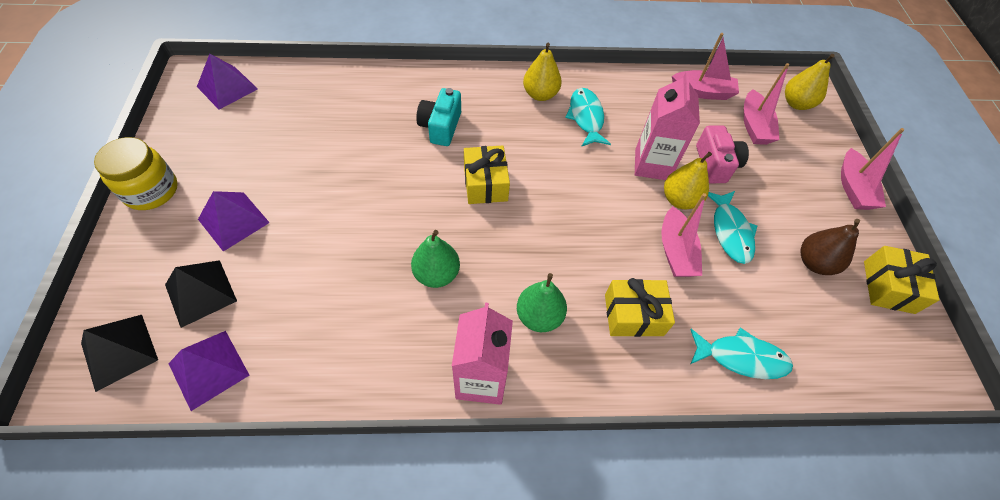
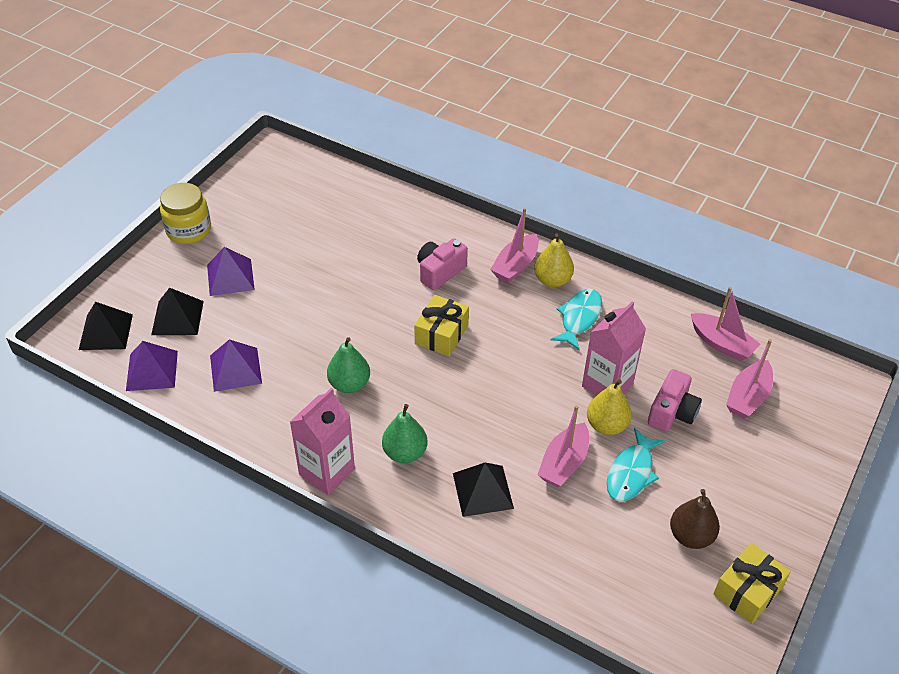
camera: 35 degrees right, 10 degrees down
purple pyramid [197,54,258,110] -> purple pyramid moved to [210,339,262,392]
turquoise camera [416,88,461,146] -> pink camera [417,238,468,290]
yellow gift [605,278,675,337] -> black pyramid [453,463,514,517]
turquoise fish [690,327,793,379] -> none
yellow pear [785,54,835,110] -> none
pink boat [841,128,904,210] -> pink boat moved to [490,208,539,283]

